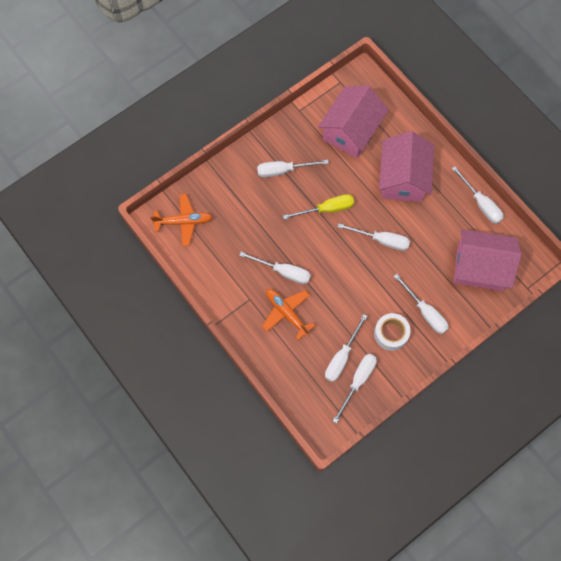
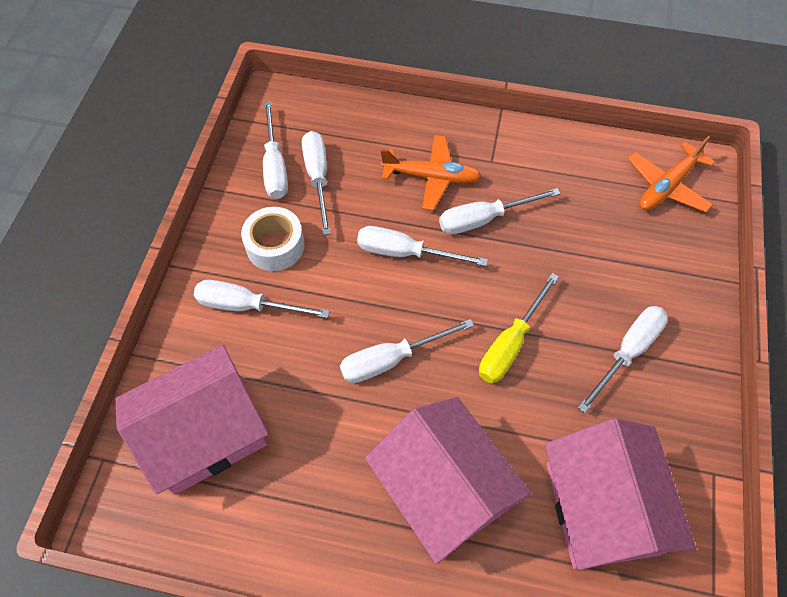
camera: 140 degrees right, 10 degrees down
white screwdriver [452,166,504,224] -> white screwdriver moved to [357,226,488,266]

